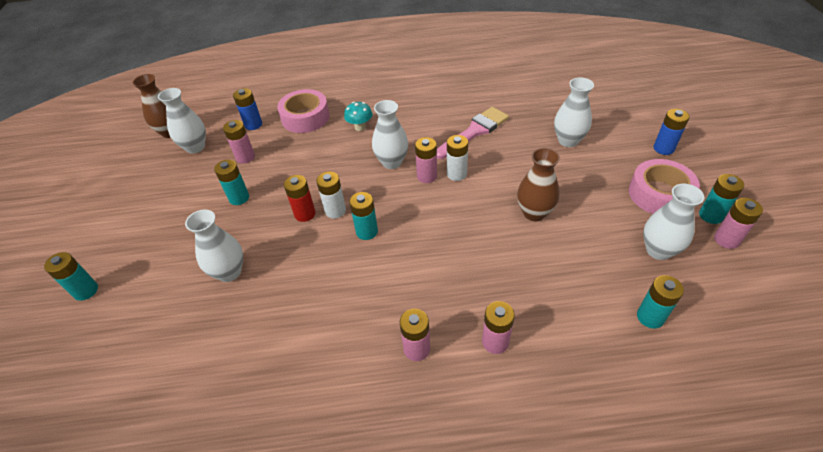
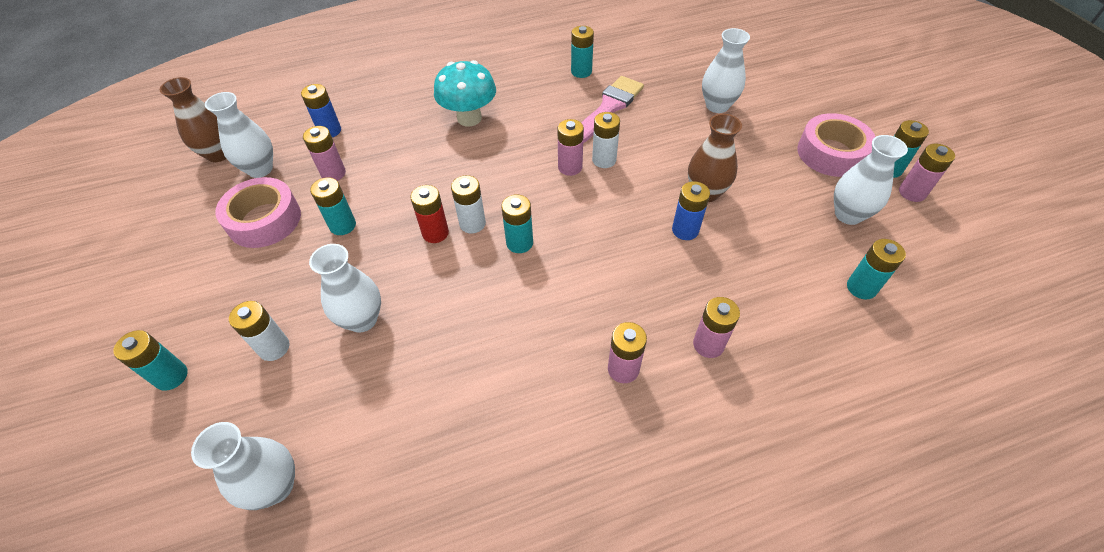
camera: 15 degrees left, 5 degrees up
pink tape [277,89,330,133] -> pink tape moved to [215,177,301,248]
turquoise mushroom [344,102,372,131] -> turquoise mushroom [434,60,496,126], size x1.73
white vase [372,100,408,169] -> white vase moved to [191,422,295,510]
blue battery [654,109,690,155] -> blue battery moved to [672,181,710,240]
none -> white battery [229,301,289,361]
none -> turquoise battery [571,26,594,78]

